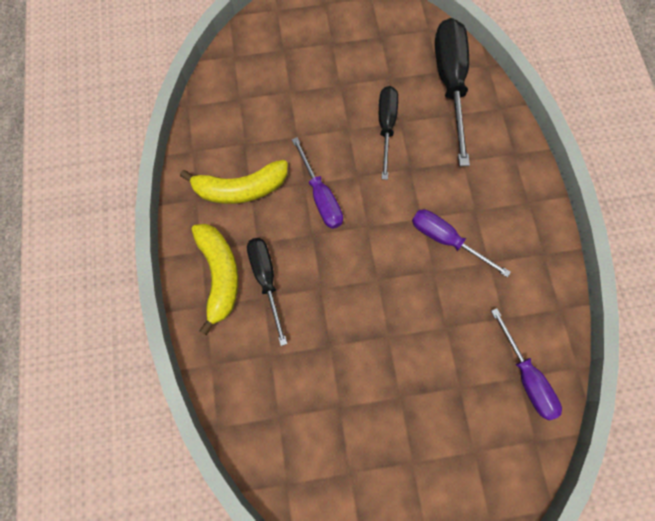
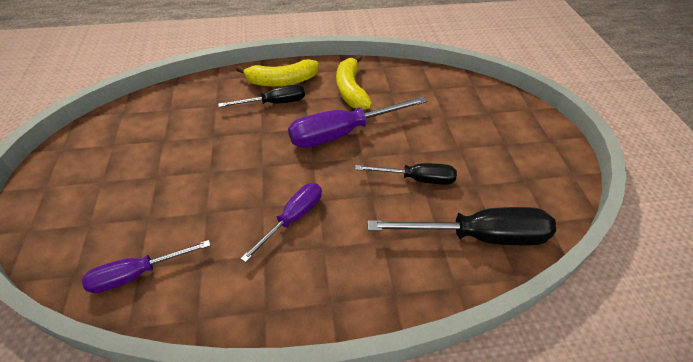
camera: 90 degrees right, 25 degrees down
purple screwdriver [292,137,343,229] -> purple screwdriver [288,96,427,148], size x1.62

